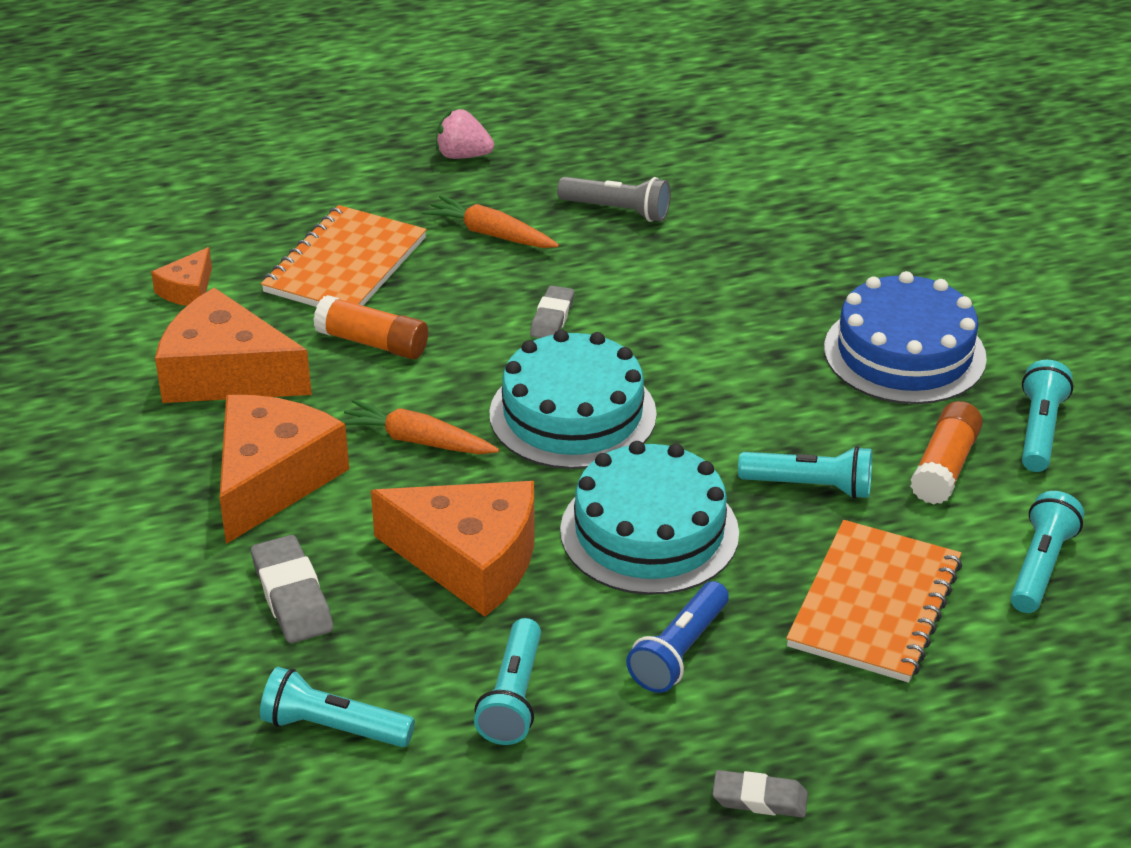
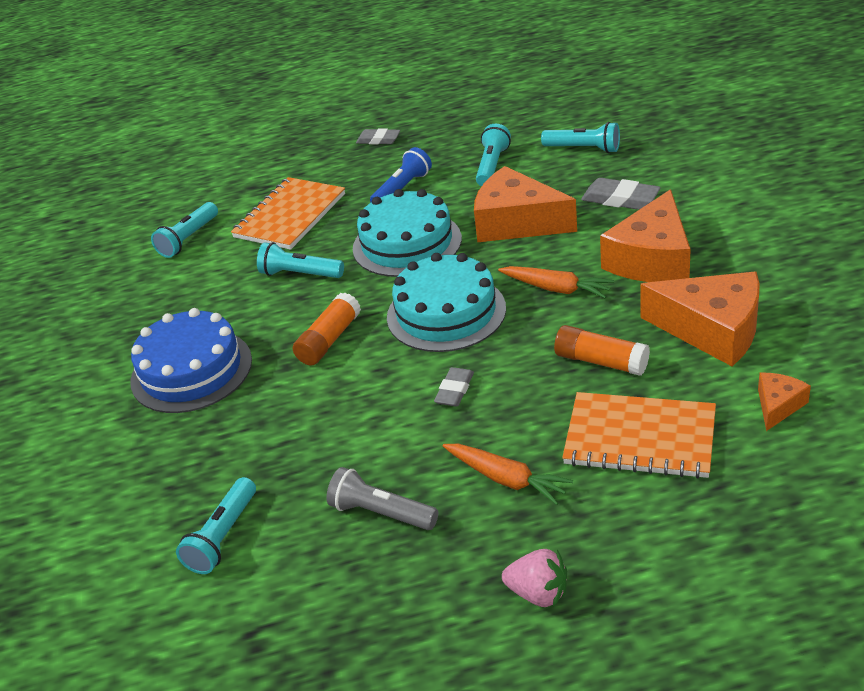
camera: 170 degrees left, 0 degrees up
grey eraser [251,535,333,643] -> grey eraser turned 45 degrees counterclockwise [581,178,661,210]
orange notebook [261,205,427,307] -> orange notebook turned 75 degrees clockwise [562,392,716,479]
orange glue stick [910,401,983,504] -> orange glue stick moved to [293,292,361,365]
turquoise flashlight [1022,360,1073,472] -> turquoise flashlight moved to [176,477,256,574]

